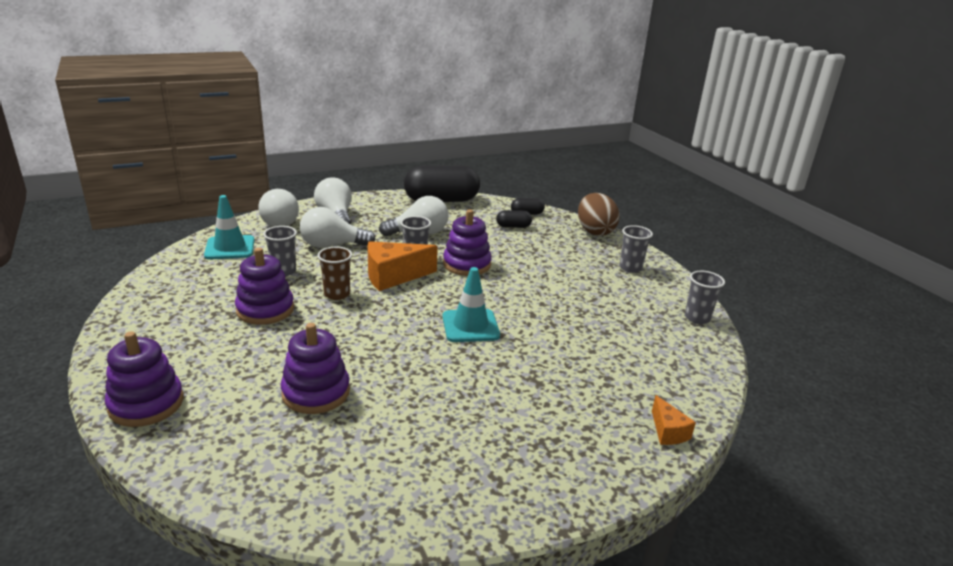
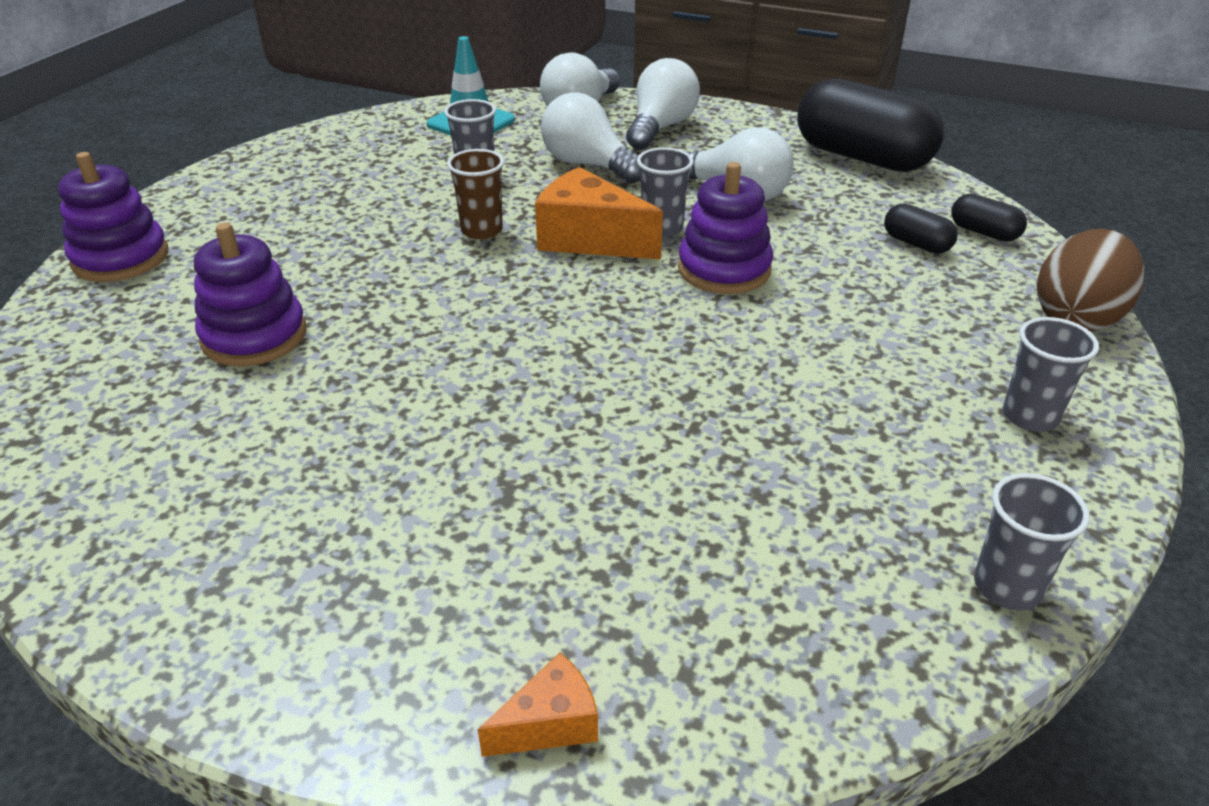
camera: 50 degrees right, 10 degrees up
purple stacking toy [235,248,294,325] -> none
turquoise traffic cone [442,267,500,342] -> none
orange cheese [652,395,696,445] -> orange cheese turned 150 degrees counterclockwise [478,653,598,757]

